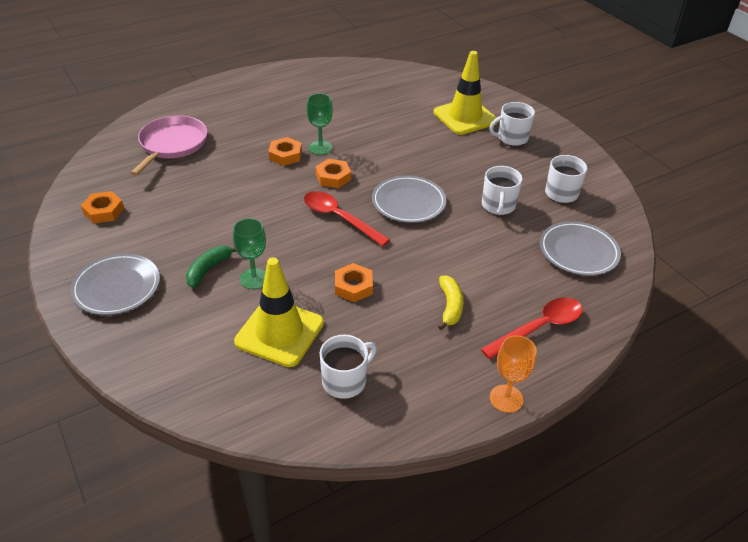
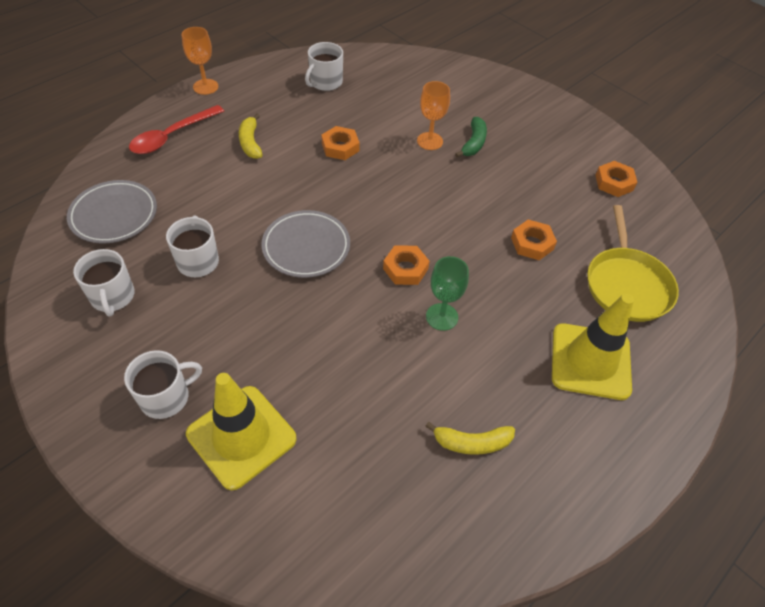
camera: 165 degrees right, 10 degrees up
grey plate [70,253,160,315] -> none
pink pan [131,115,207,176] -> yellow pan [587,205,679,322]
green goblet [233,218,266,289] -> orange goblet [417,81,450,150]
yellow traffic cone [234,257,324,367] -> yellow traffic cone moved to [552,293,634,400]
orange nut [268,137,302,166] -> orange nut moved to [511,219,557,260]
red spoon [304,191,390,246] -> none
none -> yellow banana [425,422,515,455]

